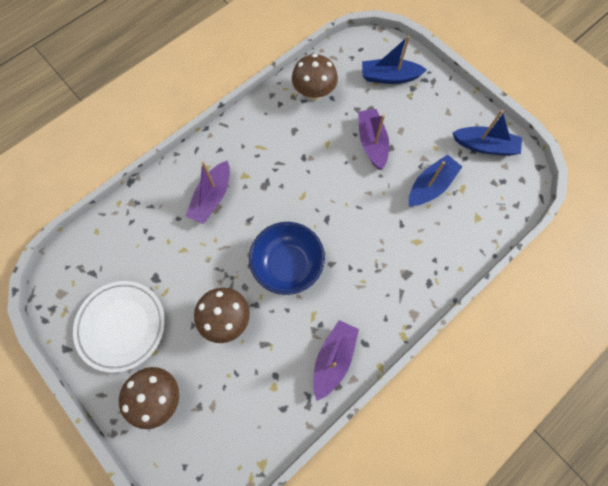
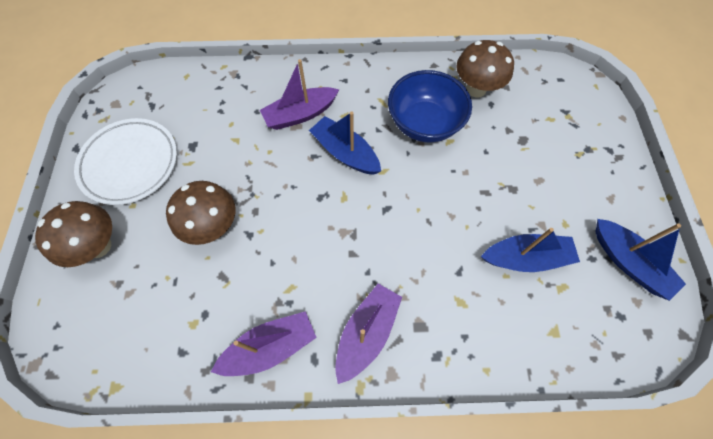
camera: 40 degrees right, 5 degrees down
blue bowl [249,222,325,295] -> blue bowl moved to [388,70,472,142]
purple boat [358,109,389,170] -> purple boat moved to [335,284,402,384]
blue boat [362,36,427,84] -> blue boat moved to [309,111,381,175]

